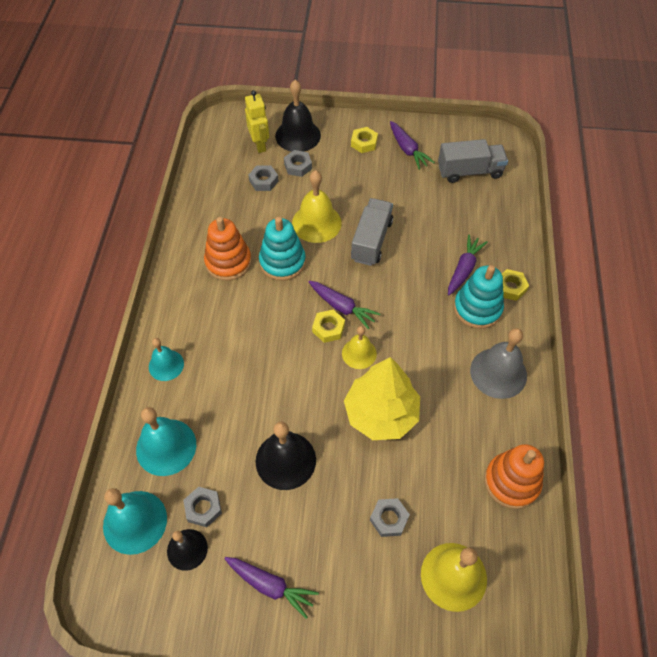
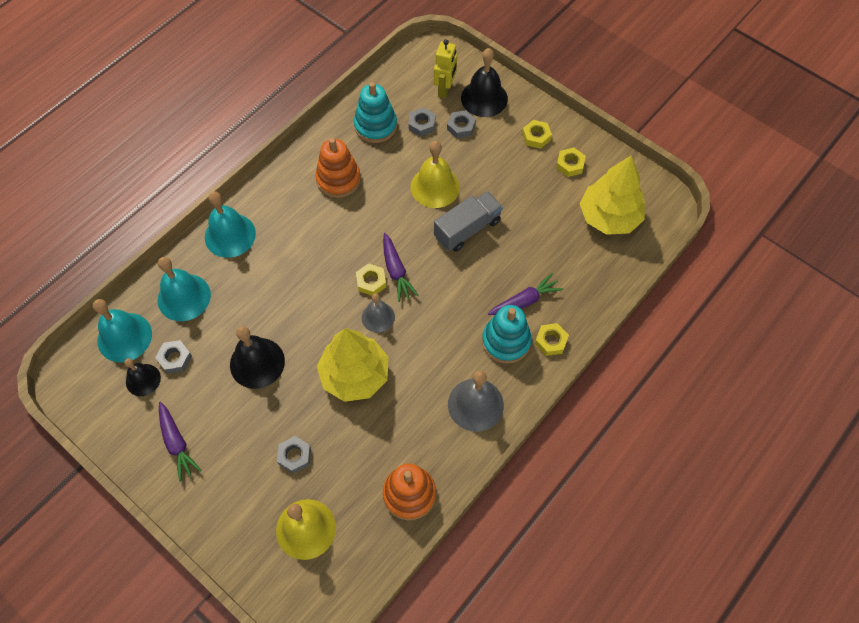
camera: 35 degrees right, 5 degrees up
turquoise bell [149,338,184,381] -> turquoise bell [205,191,256,258], size x1.60
turquoise stacking toy [259,217,306,281] -> turquoise stacking toy moved to [354,82,397,143]
yellow bell [342,326,377,369] -> grey bell [362,293,395,333]
purple carrot [390,121,435,170] -> yellow nut [556,148,586,177]
grey truck [438,139,508,183] -> yellow tree [580,155,645,235]

